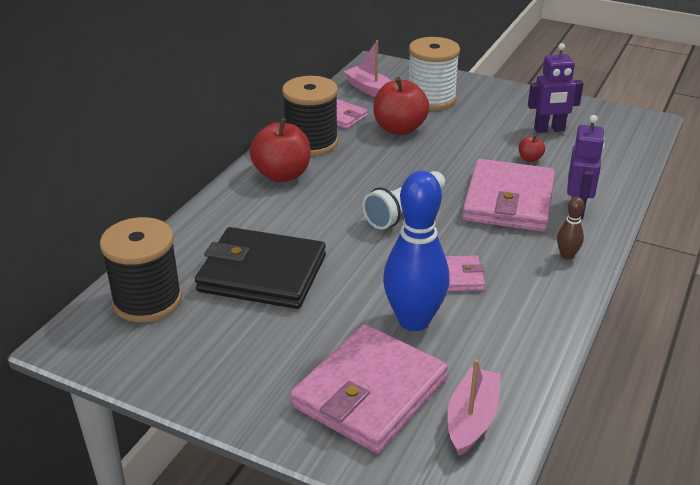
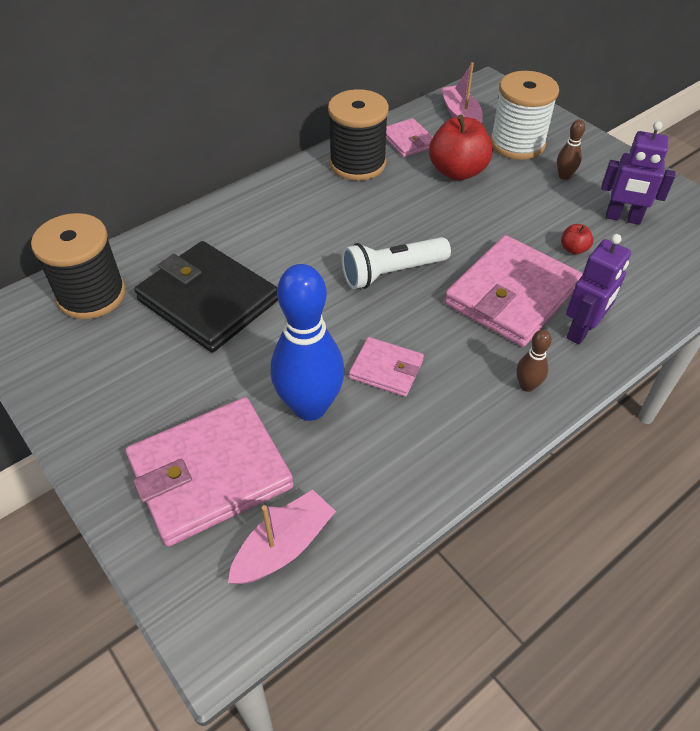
camera: 25 degrees right, 15 degrees up
red apple [250,118,311,182] -> none
none -> brown bowling pin [557,120,585,180]

